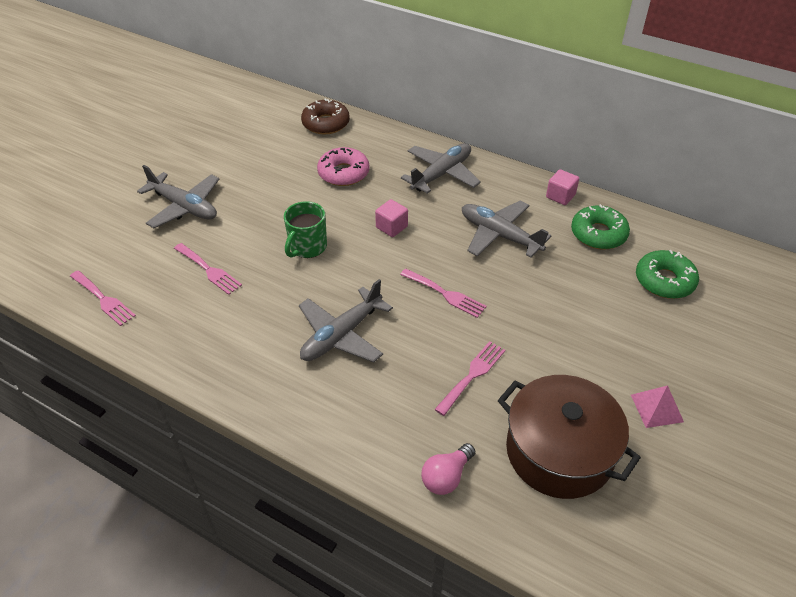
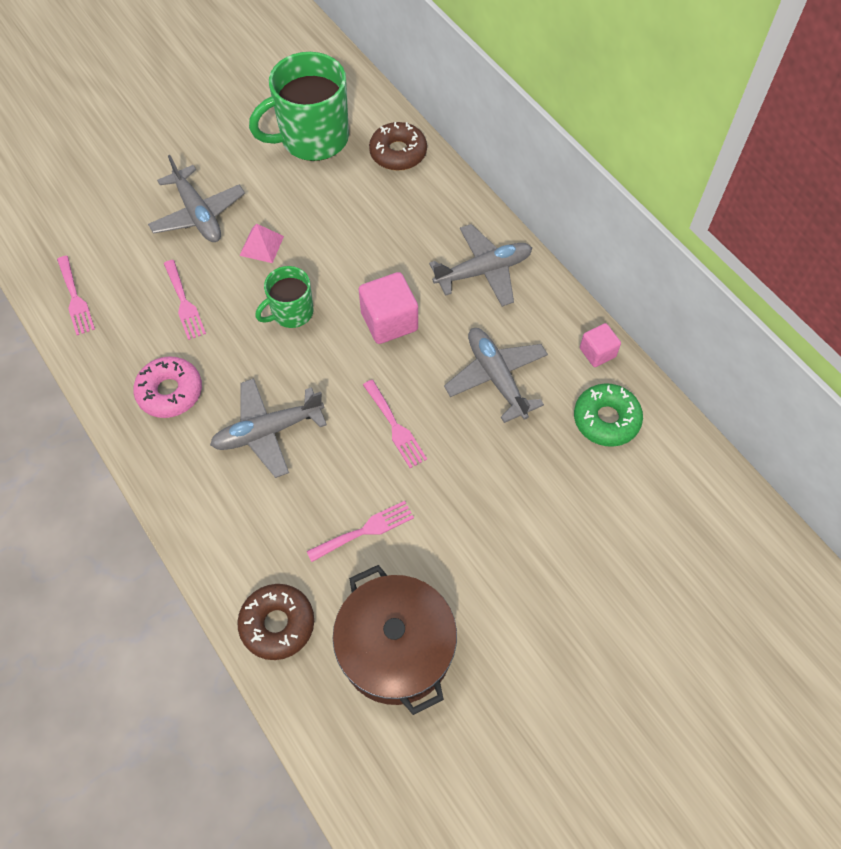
camera: 25 degrees right, 15 degrees up
pink donut [317,147,369,186] -> pink donut moved to [133,356,202,418]
pink cube [375,199,408,237] -> pink cube [359,272,418,344], size x1.67
pink light bulb [421,443,475,495] -> brown donut [237,584,314,660]
pink pyramid [631,385,684,428] -> pink pyramid moved to [239,223,284,263]
green donut [636,250,699,299] -> none
none -> green mug [249,52,349,161]

